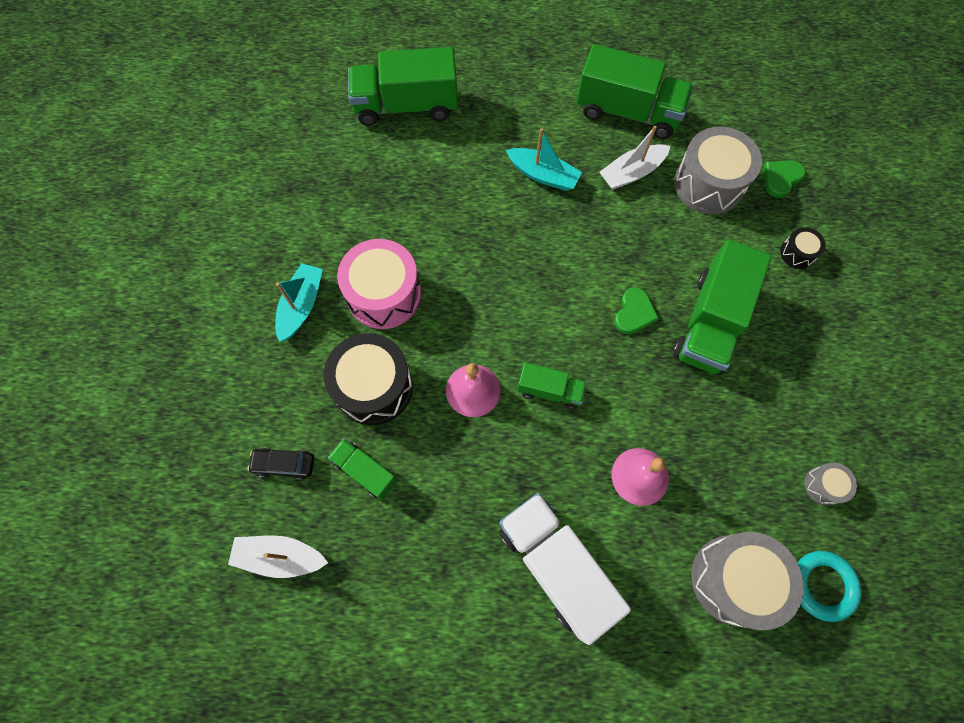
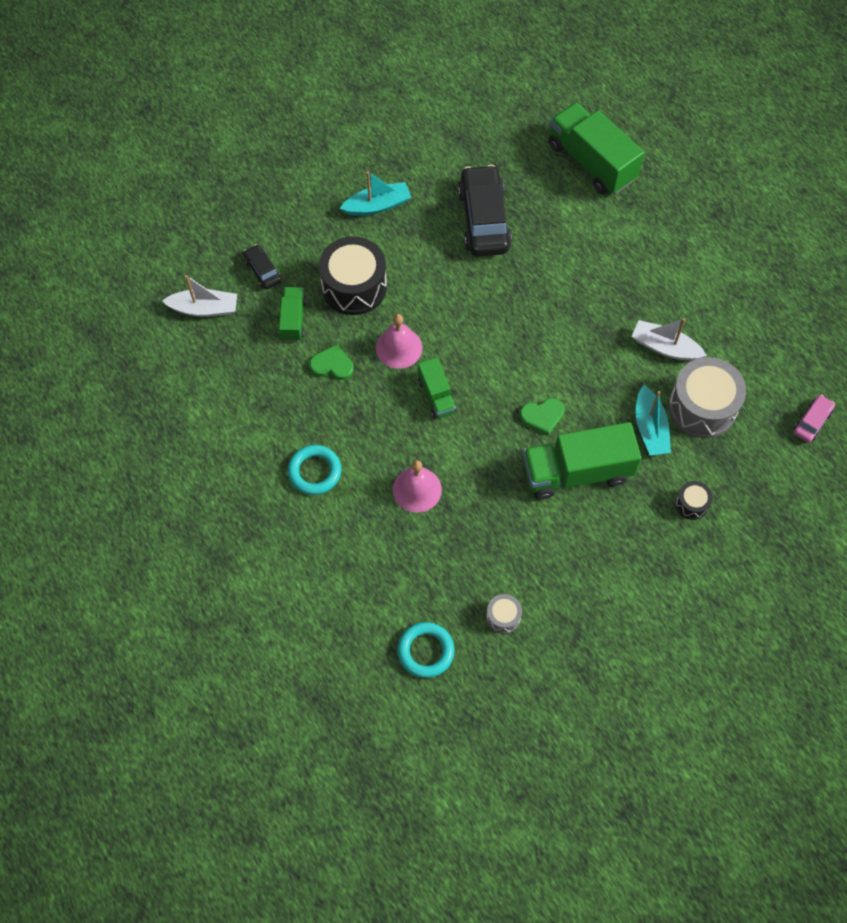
camera: 55 degrees right, 5 degrees down
white boat [228,536,328,578] -> white boat turned 120 degrees clockwise [162,275,237,317]
pink drum [337,239,421,329] -> none
white truck [499,493,631,645] -> turquoise ring [288,445,341,495]
turquoise boat [506,128,582,191] -> turquoise boat moved to [636,385,671,456]
green truck [576,44,693,139] -> none
grey drum [691,532,804,630] -> none
green heart [764,160,806,198] -> green heart moved to [309,344,354,380]
none -> black car [458,165,512,256]
none -> pink car [793,394,835,443]

